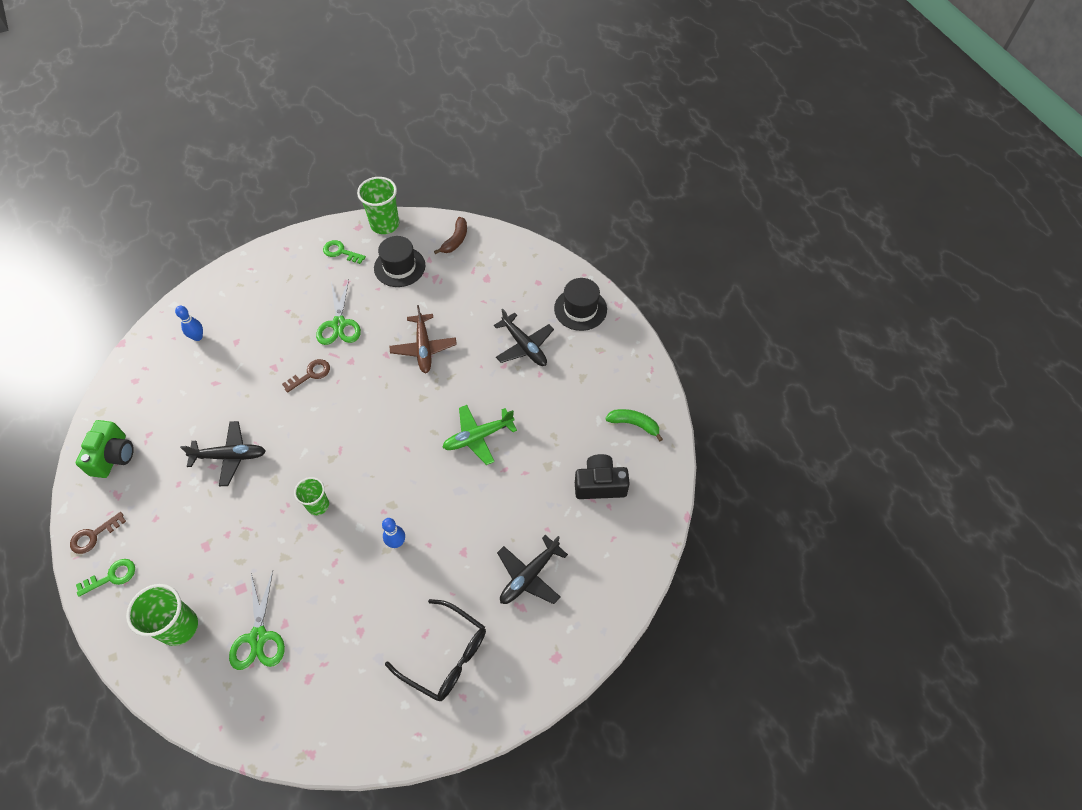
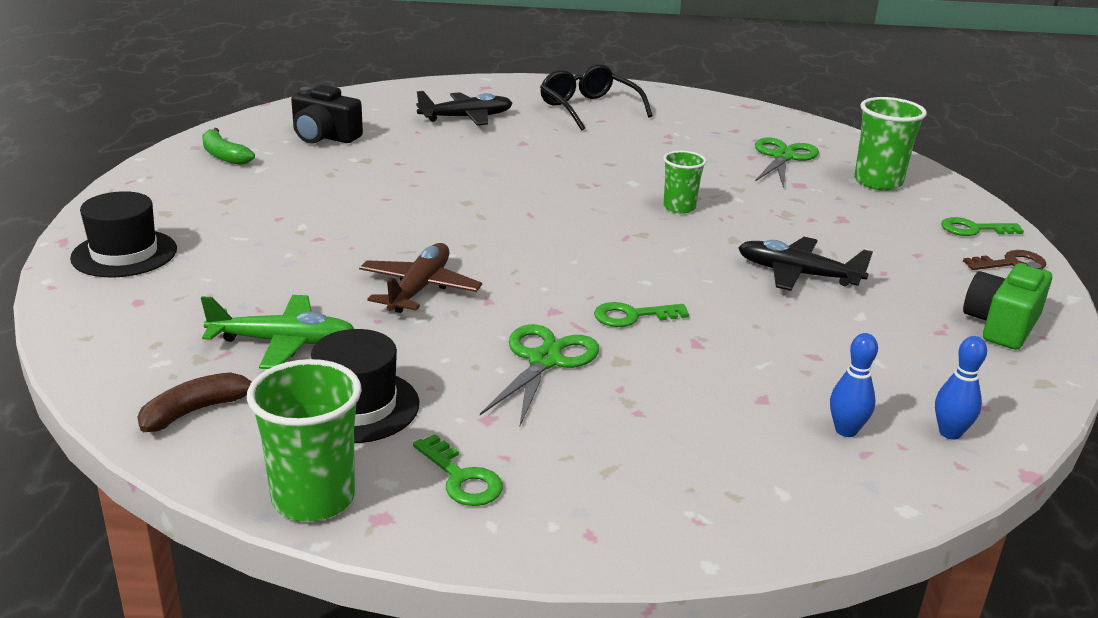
camera: 155 degrees left, 30 degrees down
brown key [282,359,330,393] -> green key [594,302,689,327]
blue bowling pin [382,518,405,548] -> blue bowling pin moved to [935,336,987,440]
green plane [442,405,517,465] -> green plane moved to [201,295,354,369]
black plane [494,309,554,366] -> none

